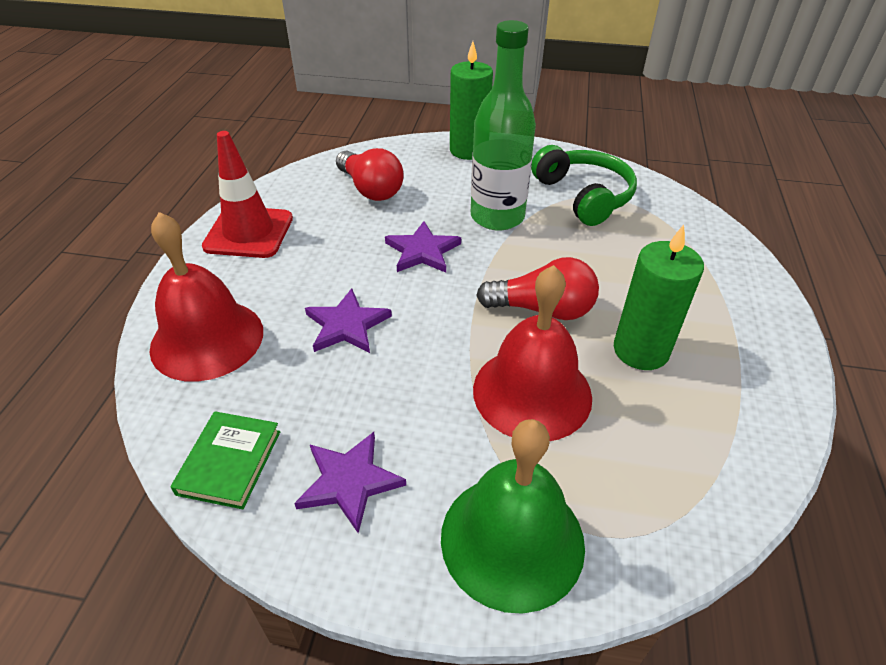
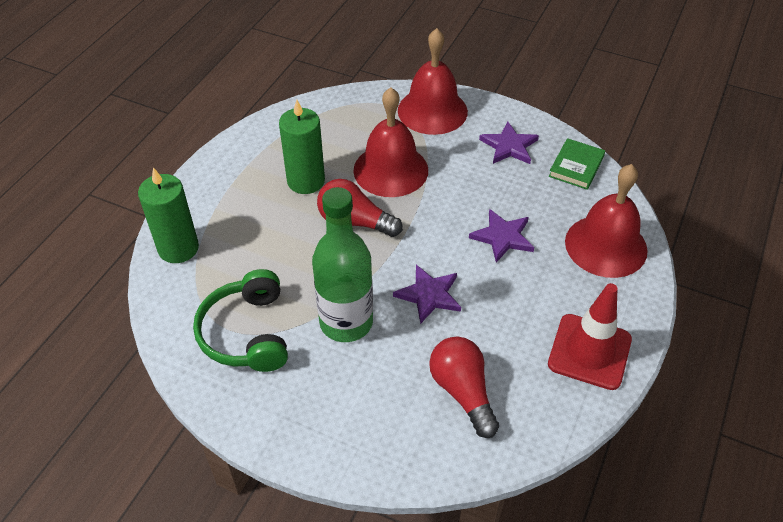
camera: 165 degrees left, 5 degrees up
green bell [441,419,585,614] -> red bell [398,28,468,135]
green candle [450,41,493,160] -> green candle moved to [138,167,199,263]

